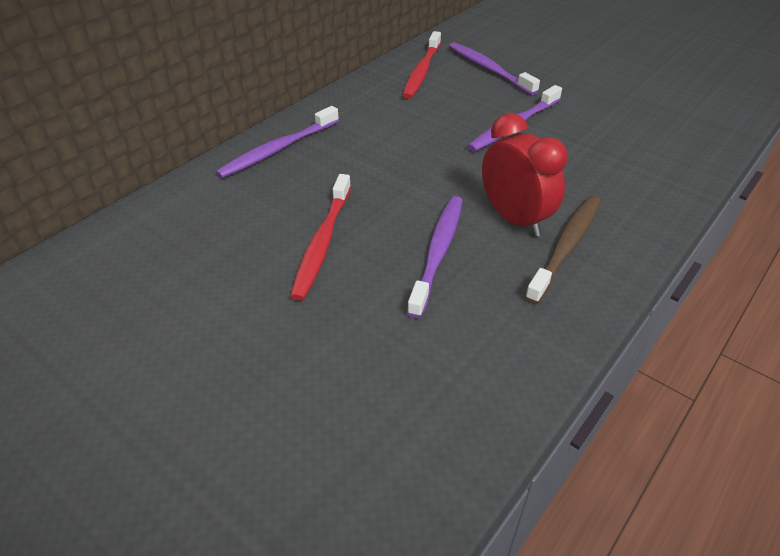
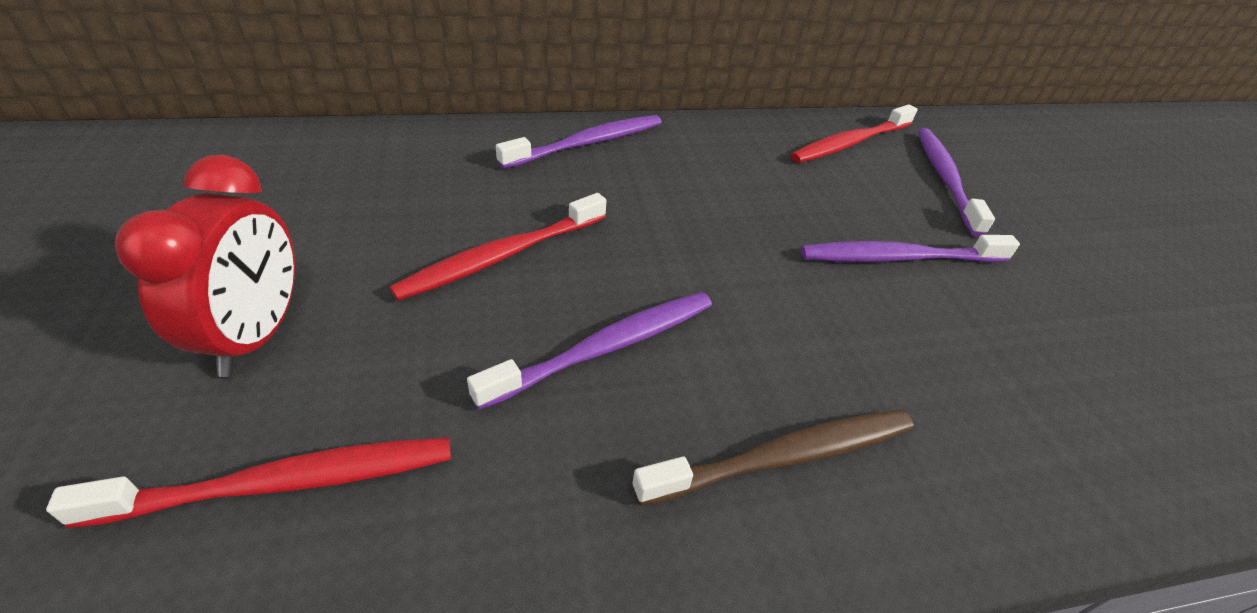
camera: 35 degrees right, 0 degrees up
purple toothbrush [216,106,339,178] -> purple toothbrush turned 150 degrees clockwise [496,115,662,169]
red clock [482,113,568,237] -> red clock moved to [115,155,295,377]
none -> red toothbrush [46,438,451,528]

